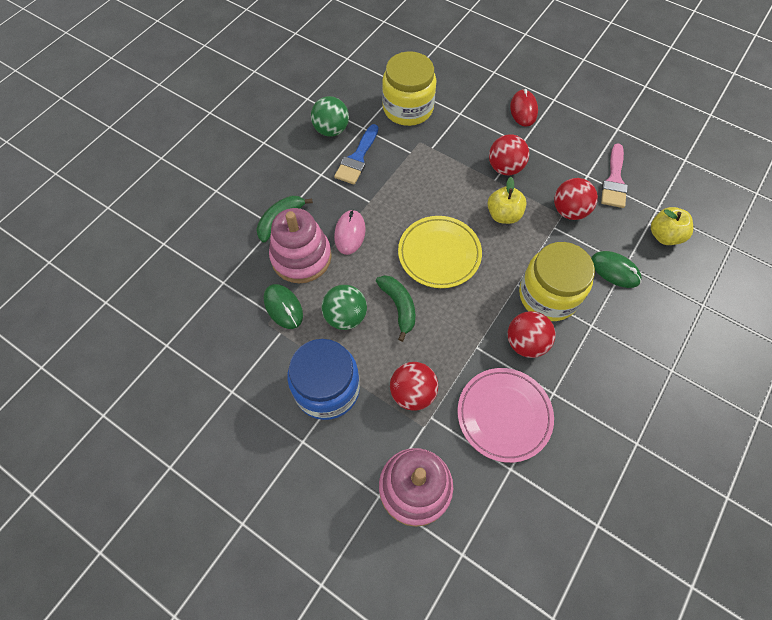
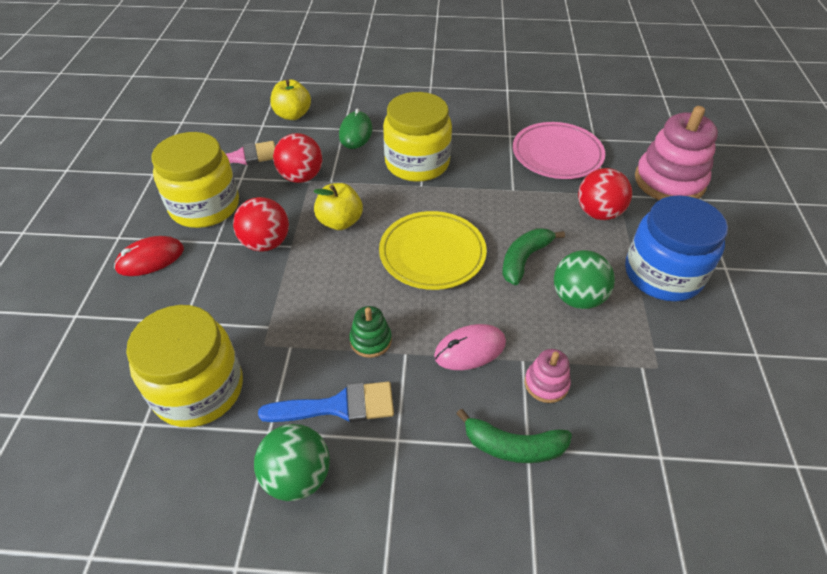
camera: 120 degrees left, 15 degrees down
green mouse [264,284,303,329] -> none
pink stacking toy [269,208,332,283] -> pink stacking toy [525,349,571,403], size x0.48
red ball [507,311,555,358] -> none
none -> yellow jar [151,132,239,228]
none -> green stacking toy [349,306,392,358]

